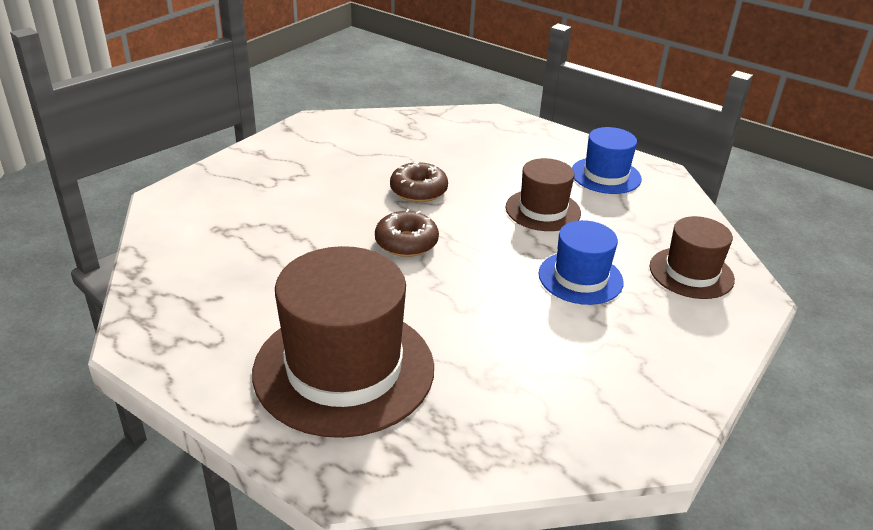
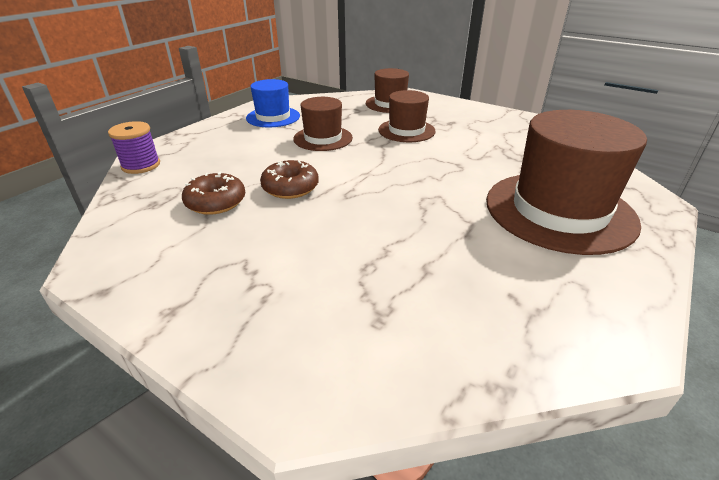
camera: 90 degrees left, 0 degrees up
brown donut [375,209,439,257] -> brown donut moved to [182,172,245,215]
blue hat [539,220,624,305] -> brown hat [378,90,436,142]
none -> purple spool [108,121,160,174]

